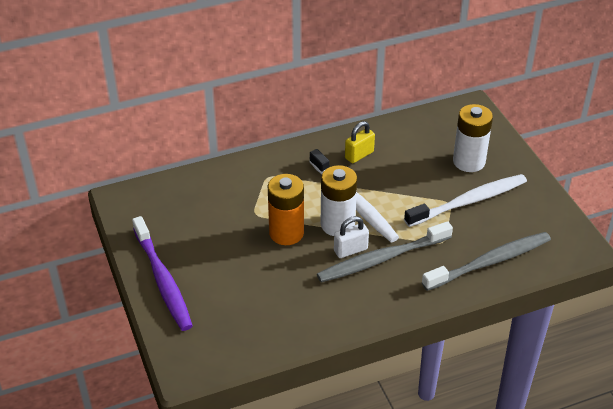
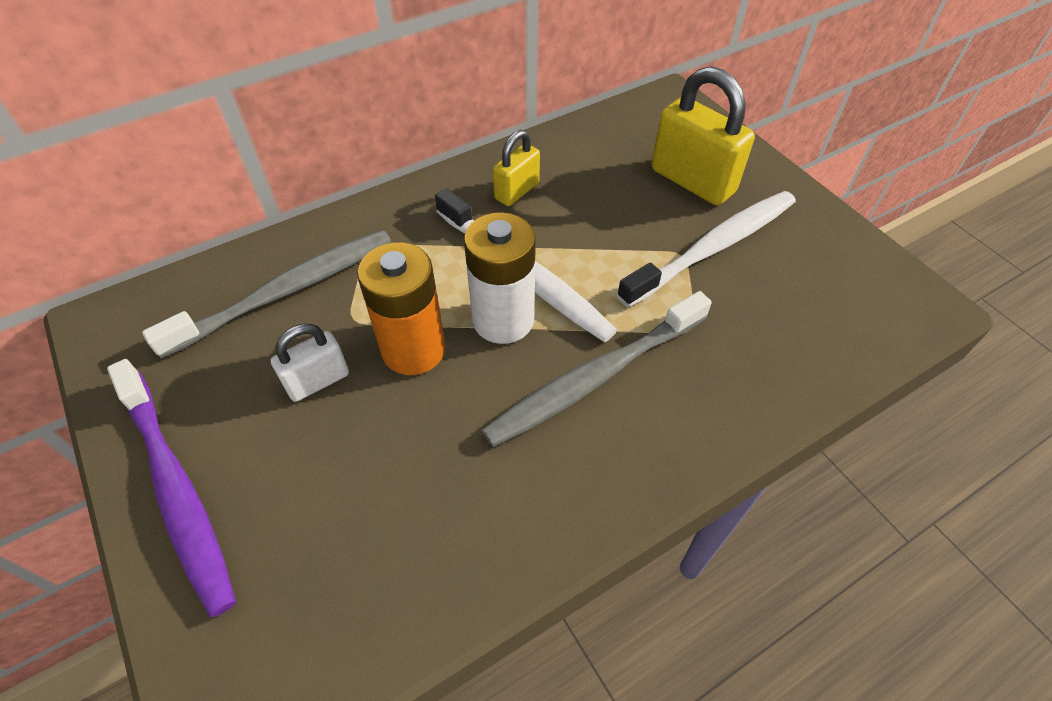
camera: 10 degrees left, 10 degrees up
white padlock [334,216,369,258] -> white padlock moved to [271,324,349,402]
grey toothbrush [422,232,551,291] -> grey toothbrush moved to [142,230,391,359]
white battery [453,104,493,172] -> yellow padlock [652,66,755,205]

